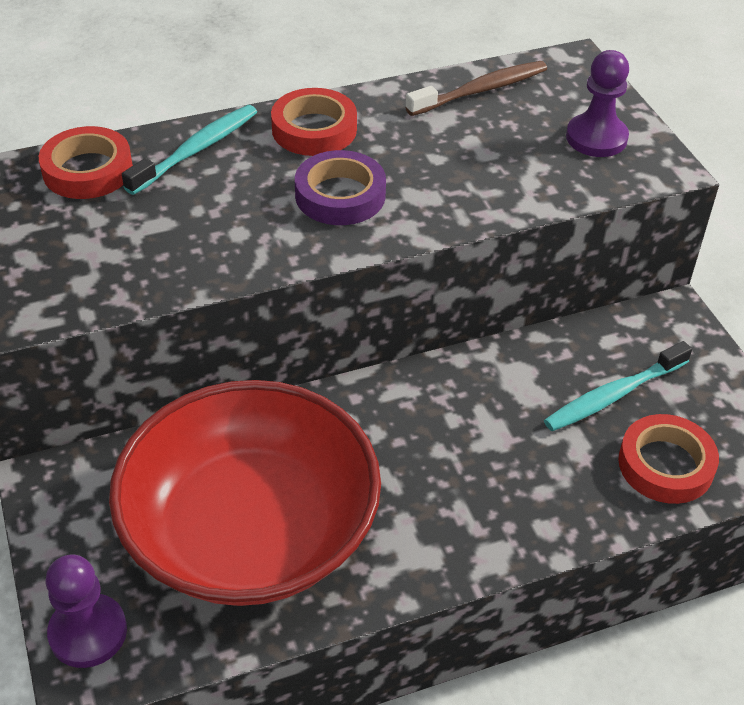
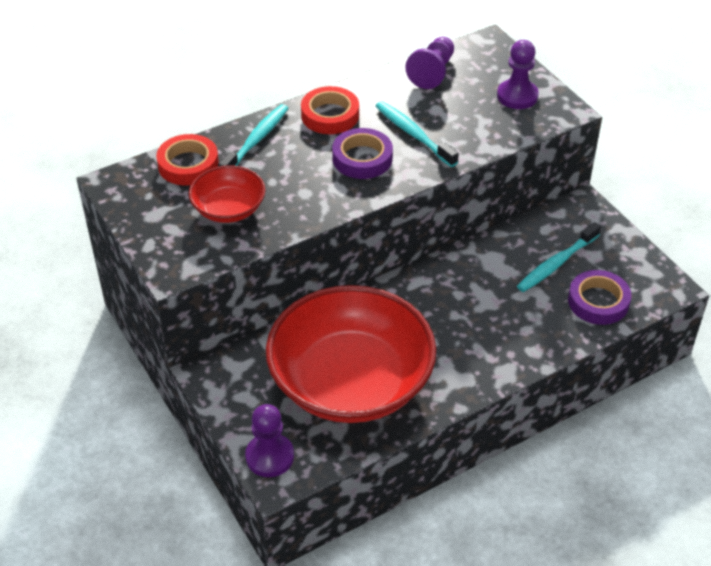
camera: 10 degrees left, 0 degrees up
brown toothbrush [405,61,547,116] -> purple pawn [405,37,454,89]
red tape [618,414,719,504] -> purple tape [568,270,631,325]
none -> red bowl [189,165,266,223]
none -> turquoise toothbrush [376,101,459,167]

